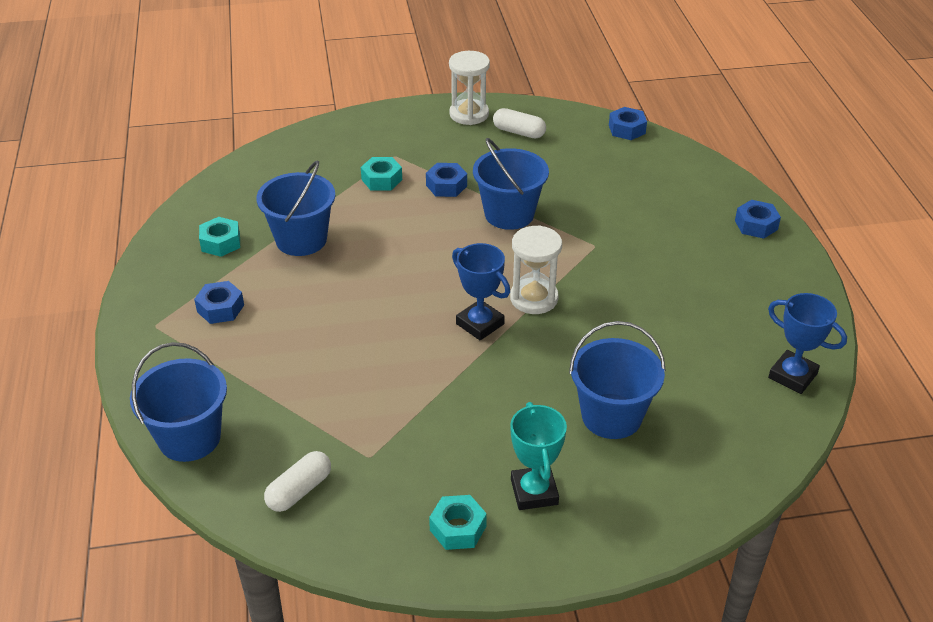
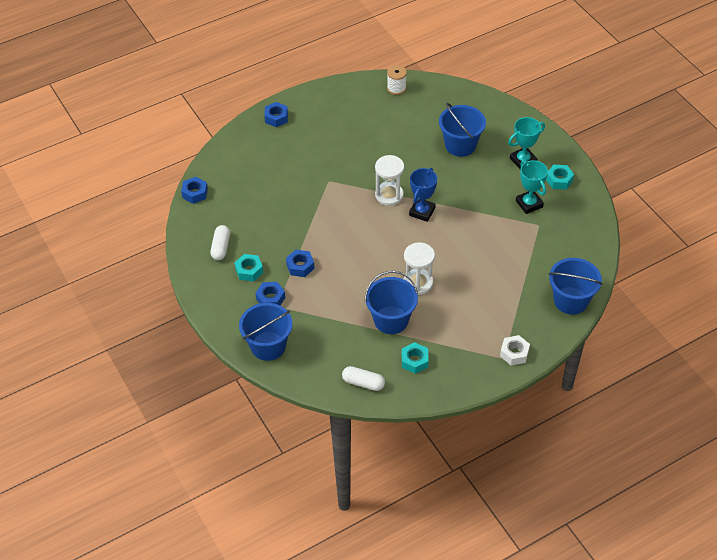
camera: 110 degrees left, 10 degrees up
blue nut [194,281,244,324] -> blue nut moved to [255,282,285,305]
white capsule [264,451,331,512] -> white capsule moved to [342,366,385,391]
turquoise nut [361,157,402,191] -> turquoise nut moved to [234,254,263,282]
white hourglass [449,51,490,125] -> white hourglass moved to [404,242,435,295]
blue bucket [473,138,549,230] -> blue bucket moved to [239,303,293,361]
blue trophy [768,293,847,394] -> white spool [387,65,407,95]
none -> white nut [500,335,530,365]
none -> turquoise trophy [516,160,548,214]

